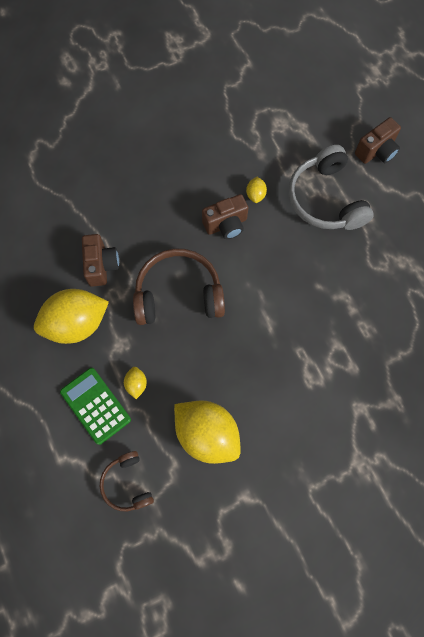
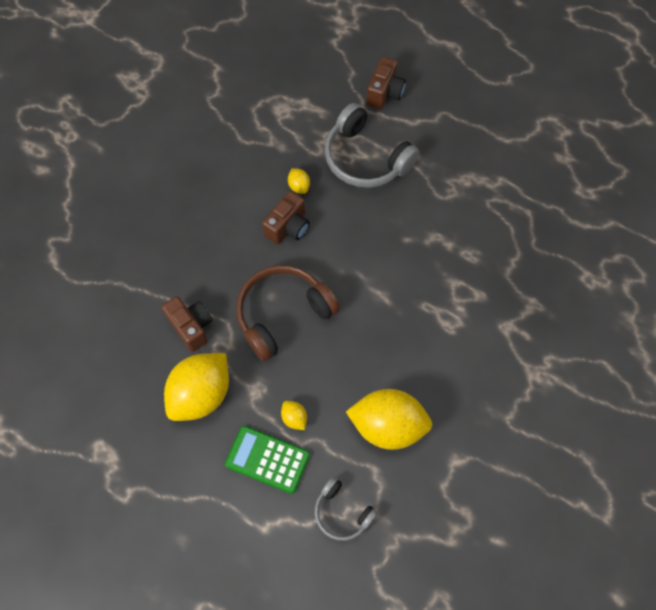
camera: 30 degrees left, 5 degrees down
brown headphones [100,451,154,511] -> grey headphones [315,477,378,541]

